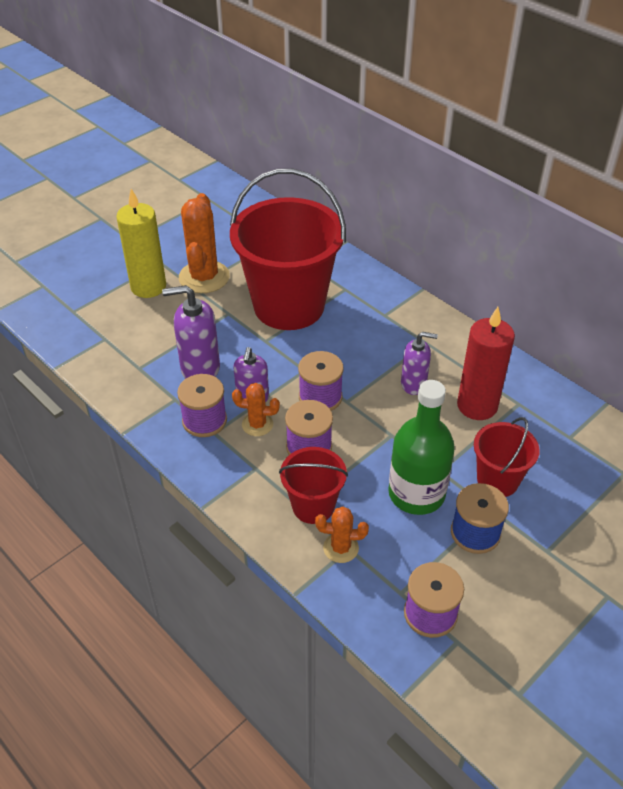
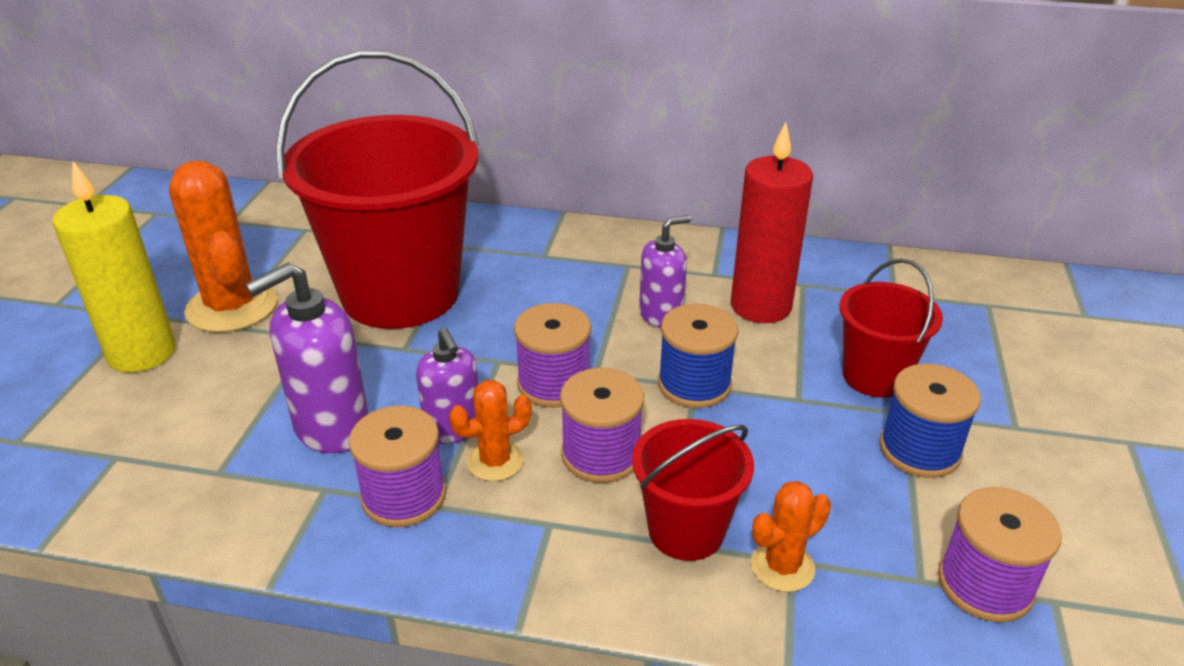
camera: 35 degrees left, 10 degrees down
green bottle [388,380,455,515] -> none
none -> blue spool [658,304,738,408]

